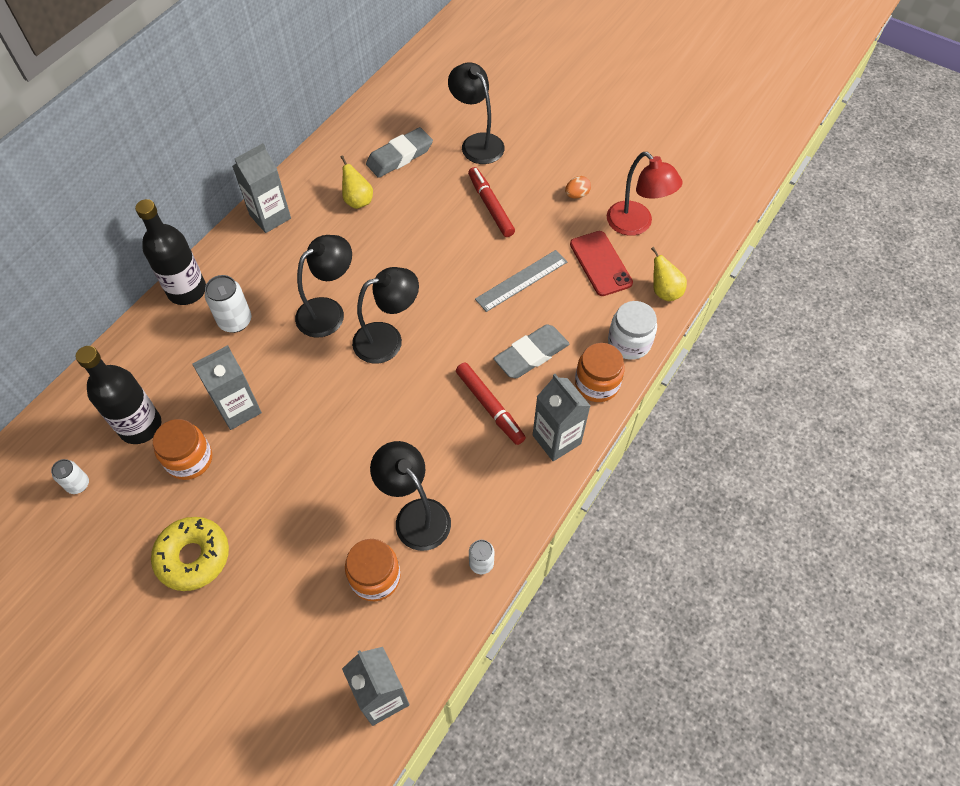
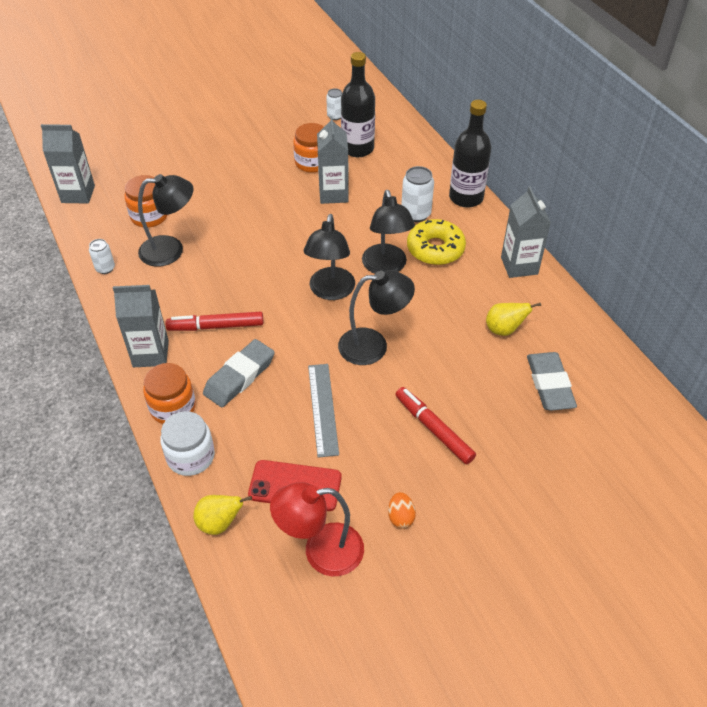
camera: 120 degrees right, 10 degrees down
yellow donut [151,517,229,591] -> yellow donut moved to [407,219,466,265]
black lamp [448,62,505,164] -> black lamp moved to [338,270,415,365]
red marker [468,167,515,237] -> red marker turned 135 degrees counterclockwise [395,387,476,465]
grey eraser [493,324,569,378] -> grey eraser turned 45 degrees clockwise [203,339,275,407]

